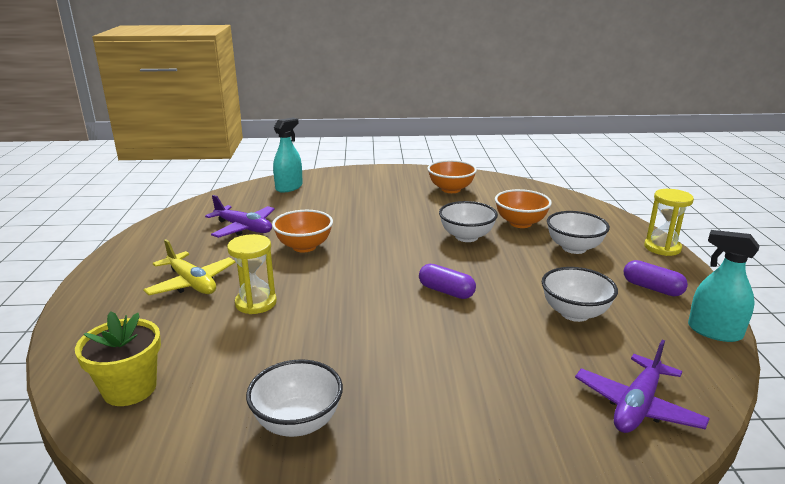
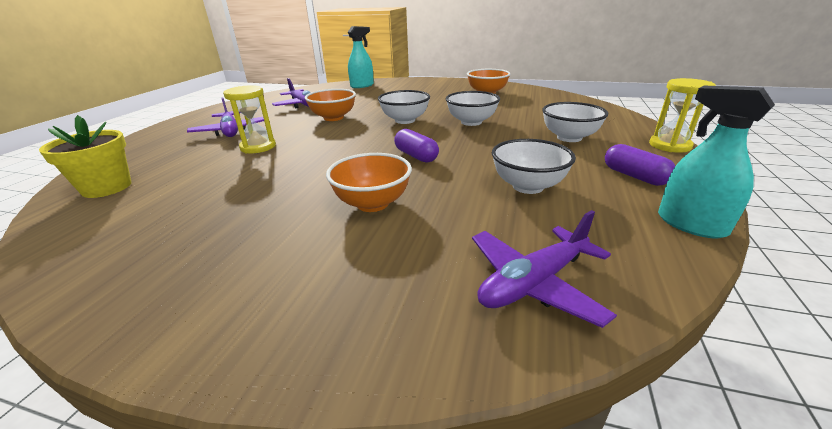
camera: 20 degrees right, 5 degrees up
yellow plane [144,239,236,295] -> purple plane [187,97,264,137]
white bowl [246,359,343,437] -> white bowl moved to [378,90,430,124]
orange bowl [495,189,552,228] -> orange bowl moved to [326,153,412,212]

